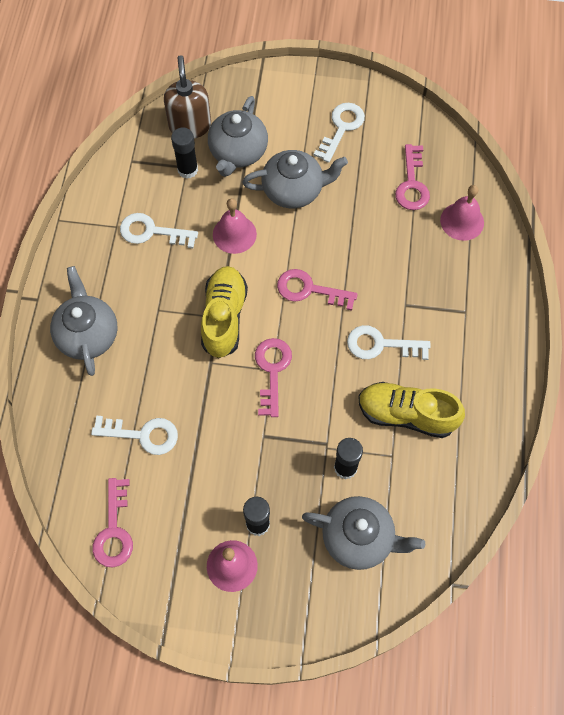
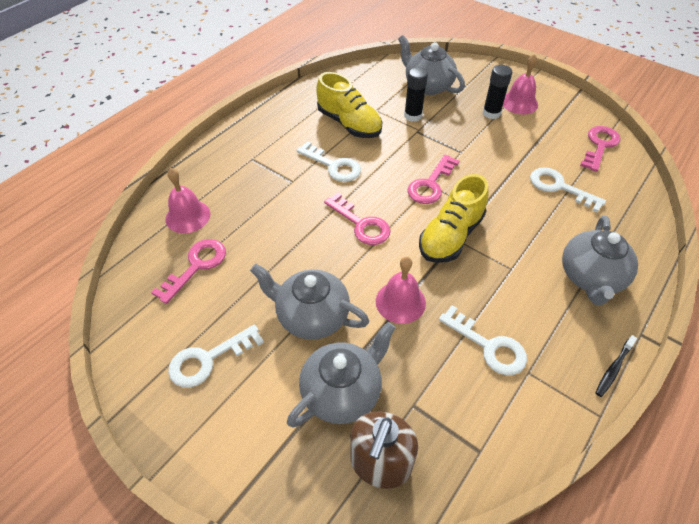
camera: 150 degrees left, 15 degrees down
black glue stick [171,127,198,179] -> none
none -> black toothbrush [595,335,637,397]

